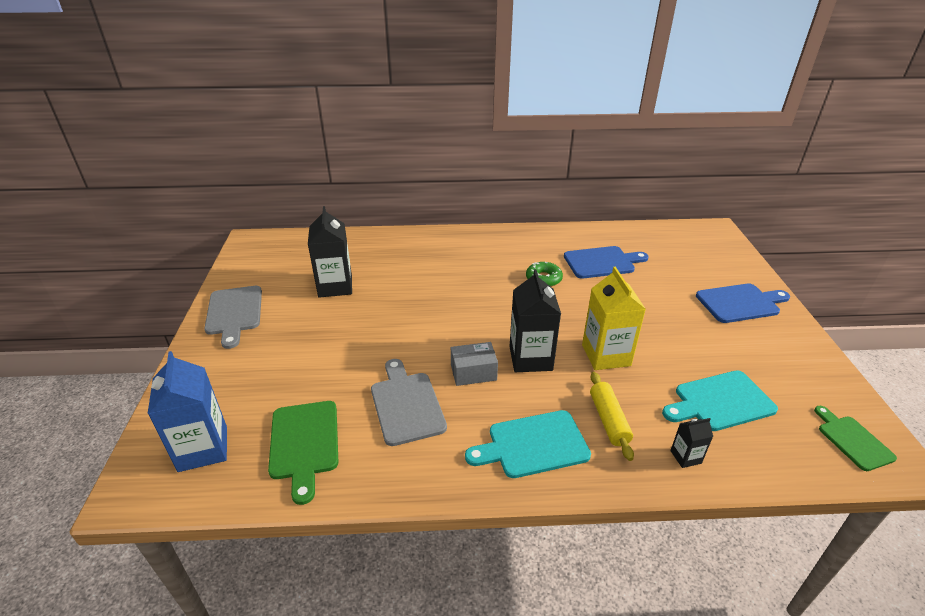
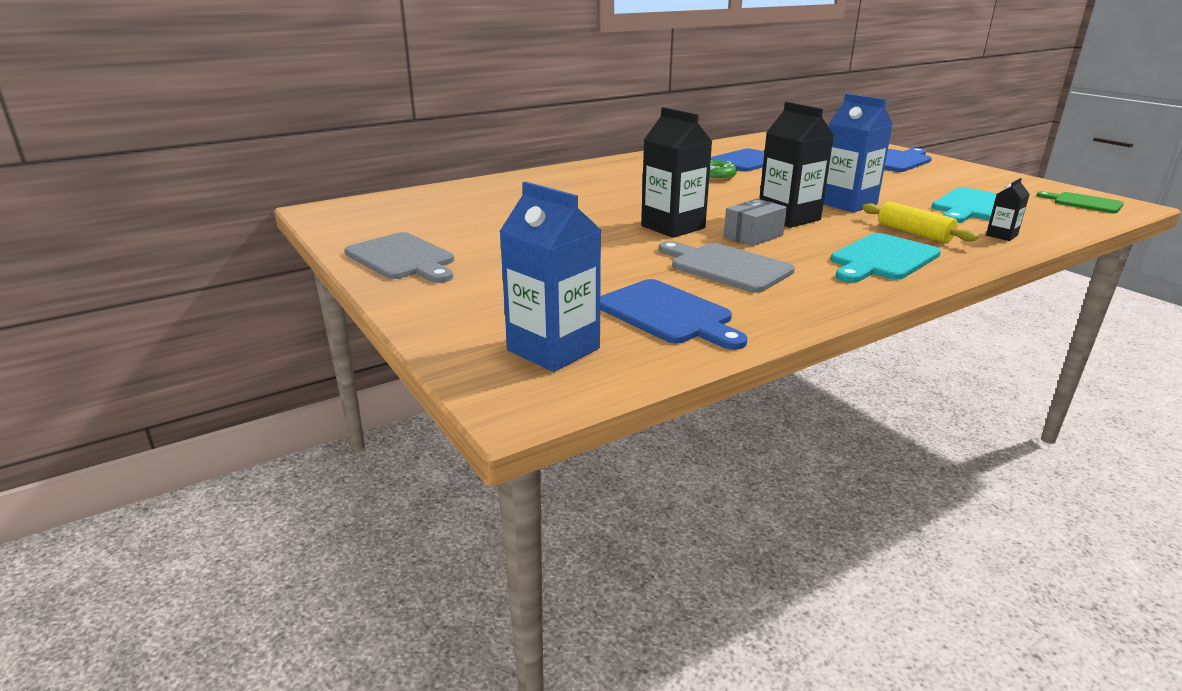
camera: 30 degrees left, 10 degrees down
green cutting board [268,401,338,505] -> blue cutting board [600,279,747,350]
black carton [308,206,352,298] -> black carton moved to [641,107,713,238]
yellow carton [582,267,646,370] -> blue carton [823,94,893,212]

